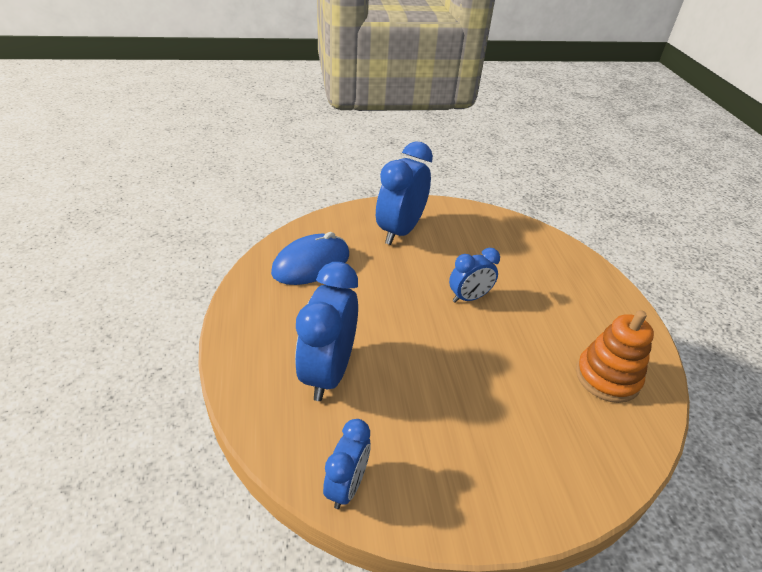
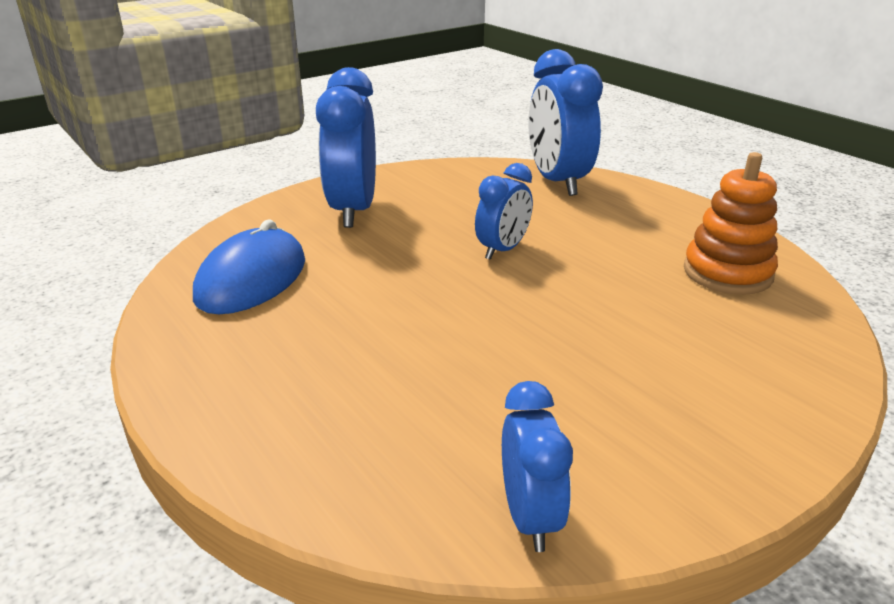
camera: 25 degrees left, 10 degrees down
blue clock [295,262,358,401] -> blue clock moved to [528,49,603,196]

